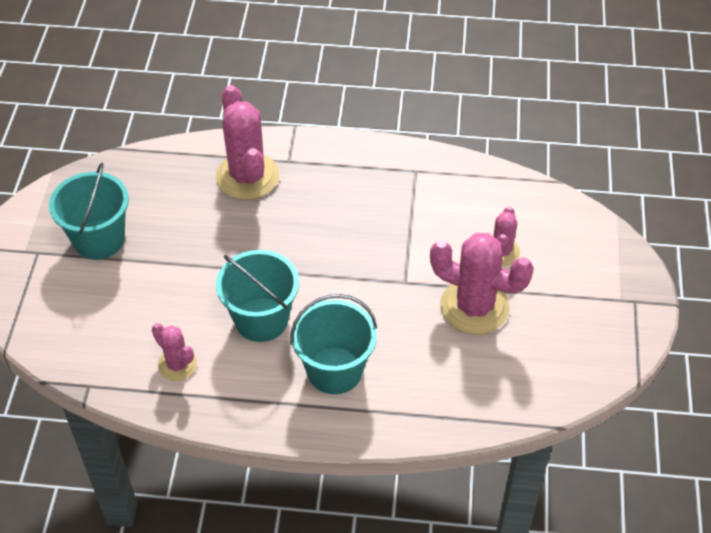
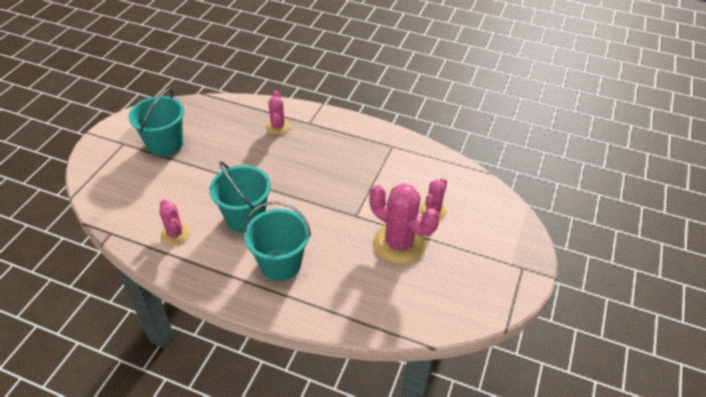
camera: 15 degrees right, 5 degrees down
pink cactus [216,85,279,200] -> pink cactus [266,91,290,135], size x0.55

